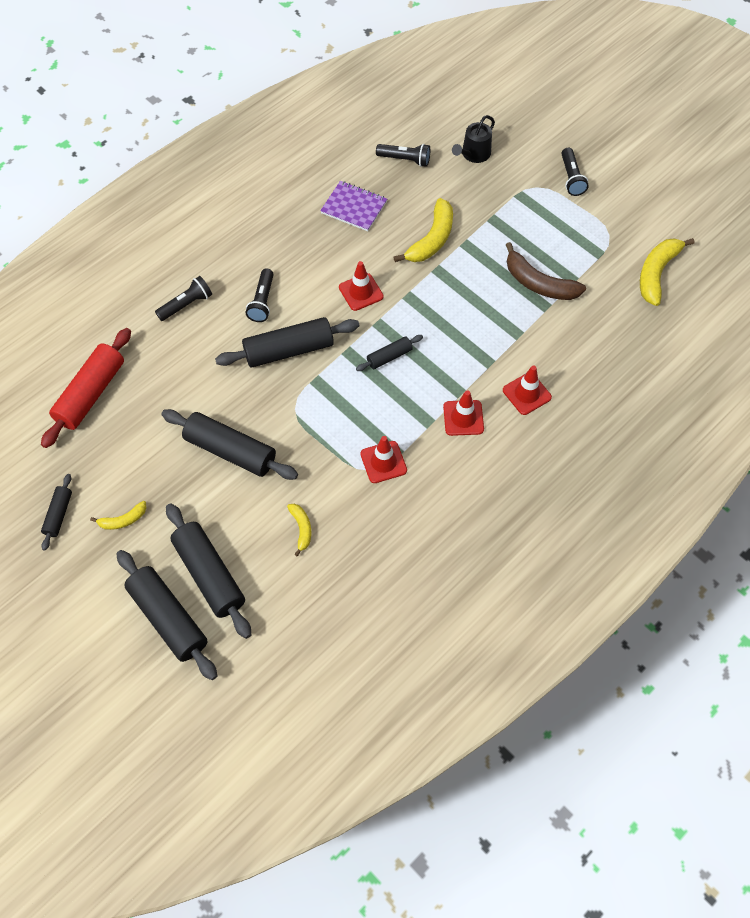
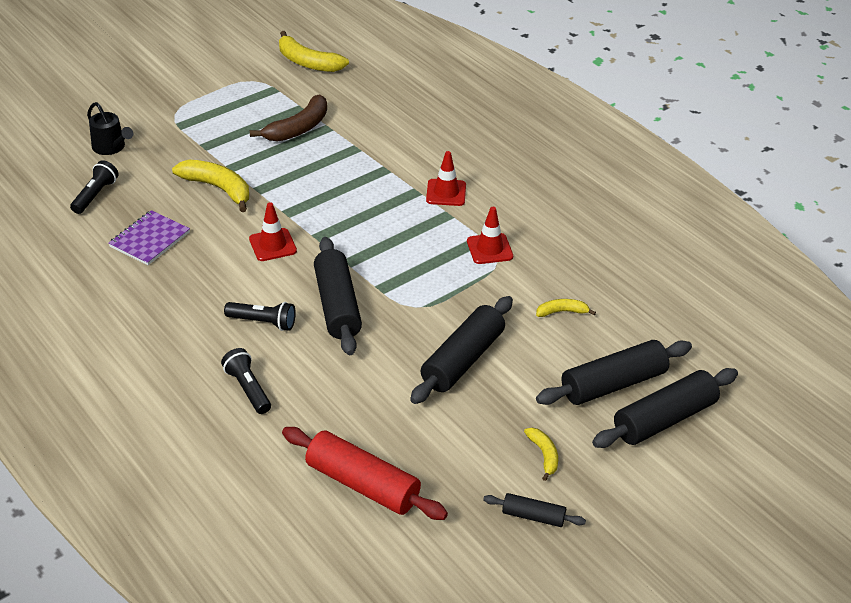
camera: 85 degrees left, 20 degrees down
black rolling pin [356,335,423,371] -> none
red traffic cone [503,365,552,415] -> none
black flashlight [562,148,589,196] -> none

